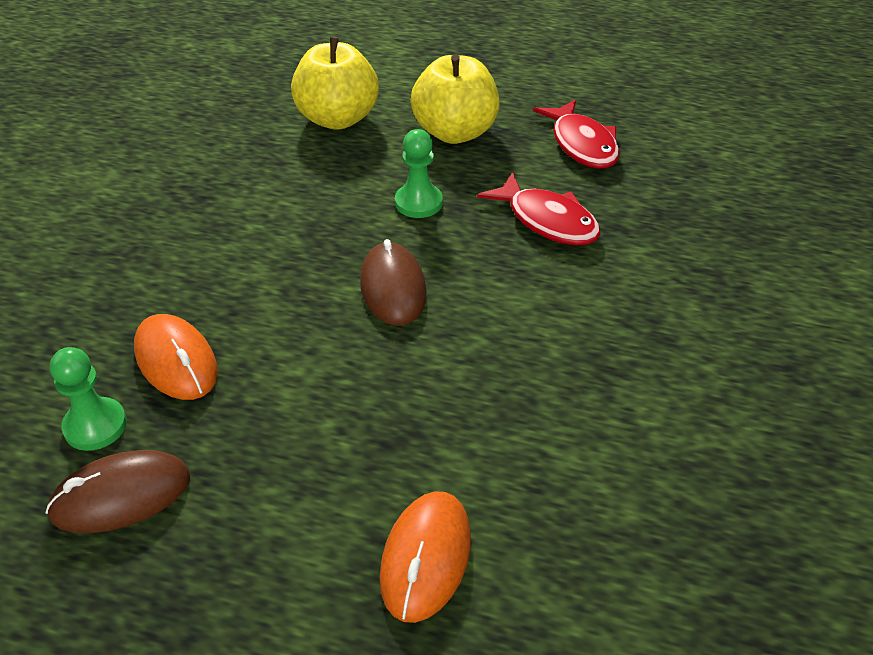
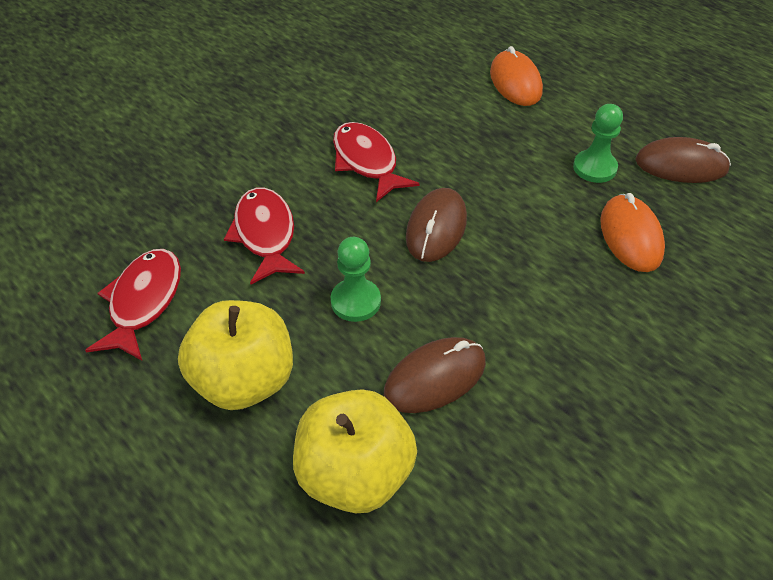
camera: 150 degrees left, 5 degrees up
green pawn [50,347,127,451] -> green pawn moved to [573,104,623,183]
orange mouse [379,491,471,623] -> orange mouse turned 60 degrees counterclockwise [490,46,543,106]
none -> red fish [333,122,420,202]
none -> brown mouse [384,337,486,413]

